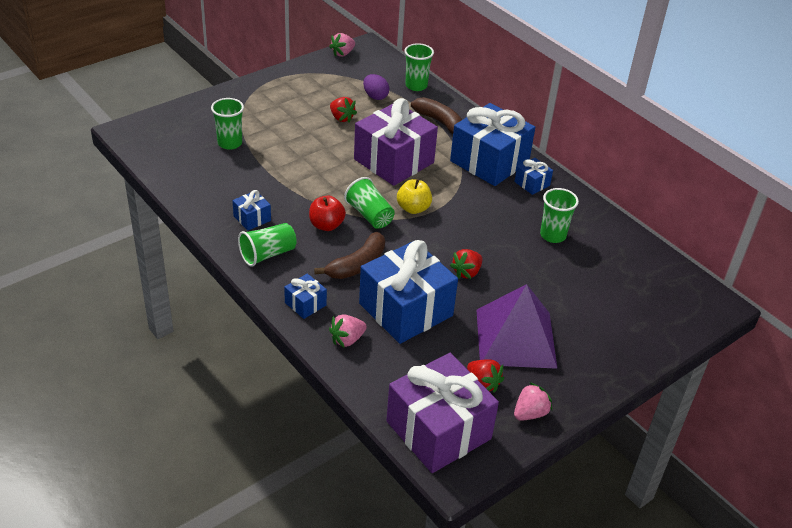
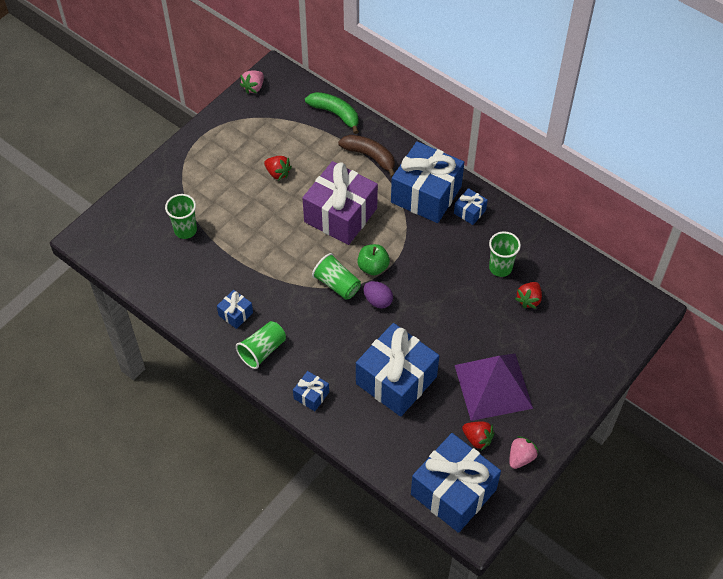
camera: 10 degrees left, 15 degrees up
red apple [309,196,346,231] -> none
brown banana [314,232,385,279] -> none
pink strawberry [329,314,367,348] -> none
purple egg [363,74,389,100] -> purple egg moved to [363,281,393,309]
purple gift [386,353,499,473] -> blue gift [411,433,501,533]
yellow apple [397,179,432,214] -> green apple [357,244,390,275]
green cup [404,43,434,91] -> green banana [305,92,359,134]
red strawberry [450,249,482,279] -> red strawberry moved to [515,282,542,309]

